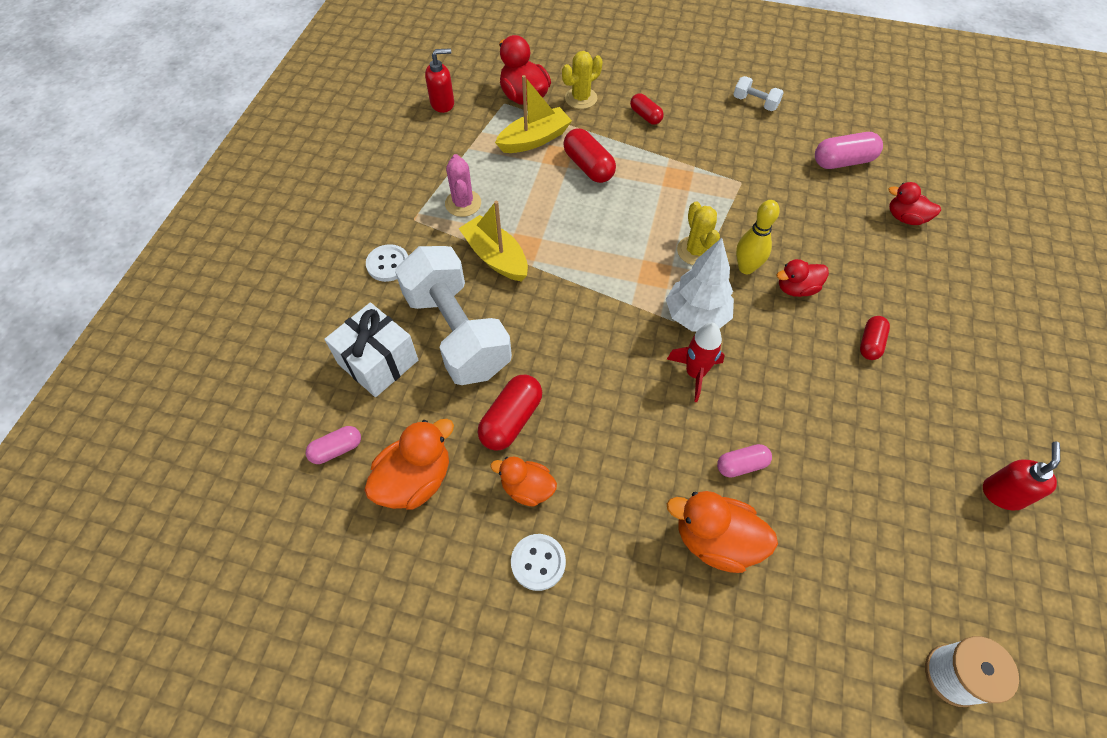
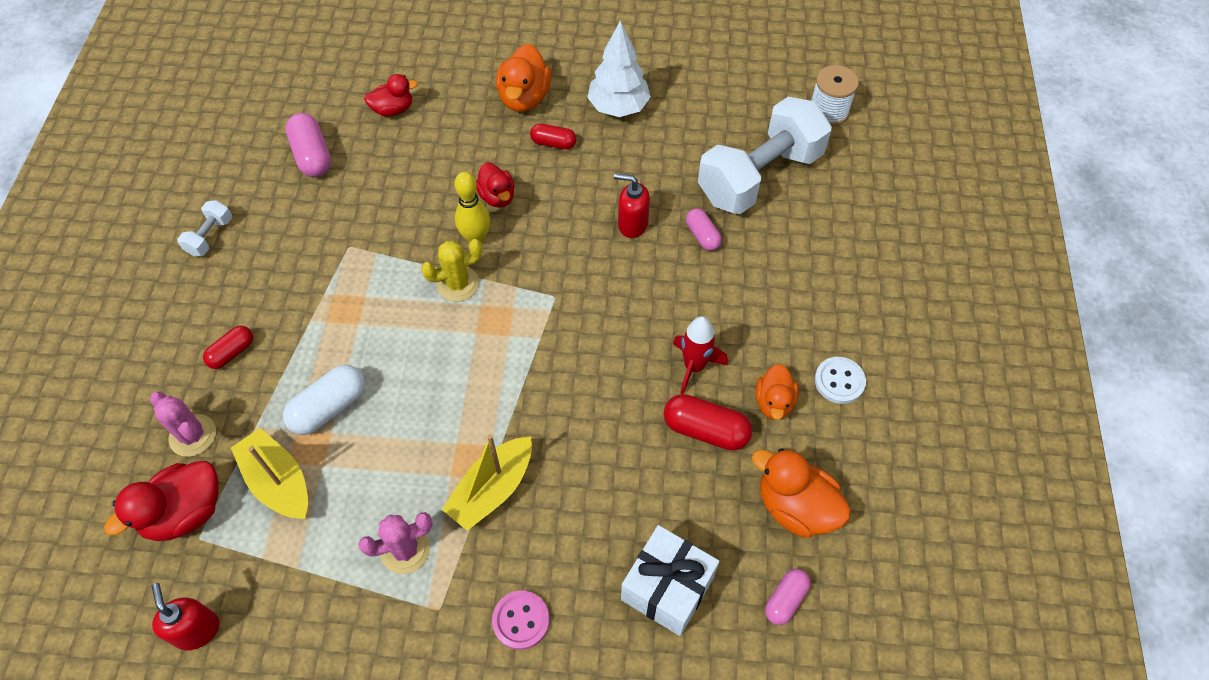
camera: 100 degrees left, 0 degrees up
pink capsule [306,426,361,464] -> pink capsule turned 75 degrees clockwise [765,568,811,625]
white button [366,244,408,282] -> pink button [492,590,550,650]
white dumbbell [395,246,512,385] -> white dumbbell moved to [698,97,832,214]
yellow cactus [562,51,602,109] -> pink cactus [150,392,216,457]
red capsule [563,128,616,183] -> white capsule [283,364,365,435]
white tree [666,238,734,331] -> white tree moved to [587,21,651,117]
red rocket [667,323,725,402] -> red rocket moved to [673,316,728,394]
orange duck [667,491,778,573] -> orange duck moved to [496,44,552,112]
red duck [888,182,941,225] -> red duck turned 120 degrees counterclockwise [364,74,418,116]
red soap dispenser [983,441,1060,510] -> red soap dispenser moved to [614,173,650,238]

